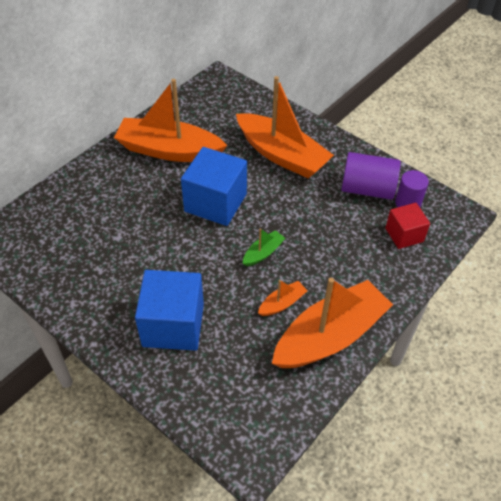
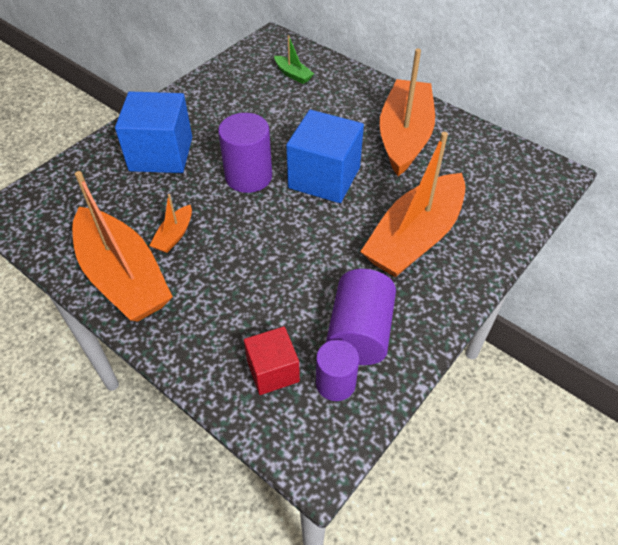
camera: 90 degrees right, 0 degrees up
green boat [243,228,286,266] -> green boat moved to [274,35,314,84]
orange boat [258,280,307,316] -> orange boat turned 60 degrees clockwise [149,194,192,253]
none -> purple cylinder [218,113,272,193]

